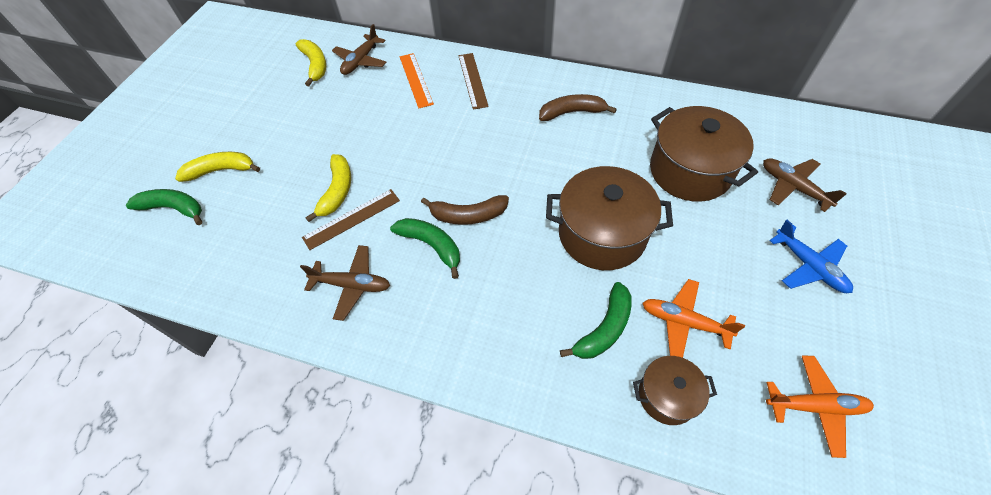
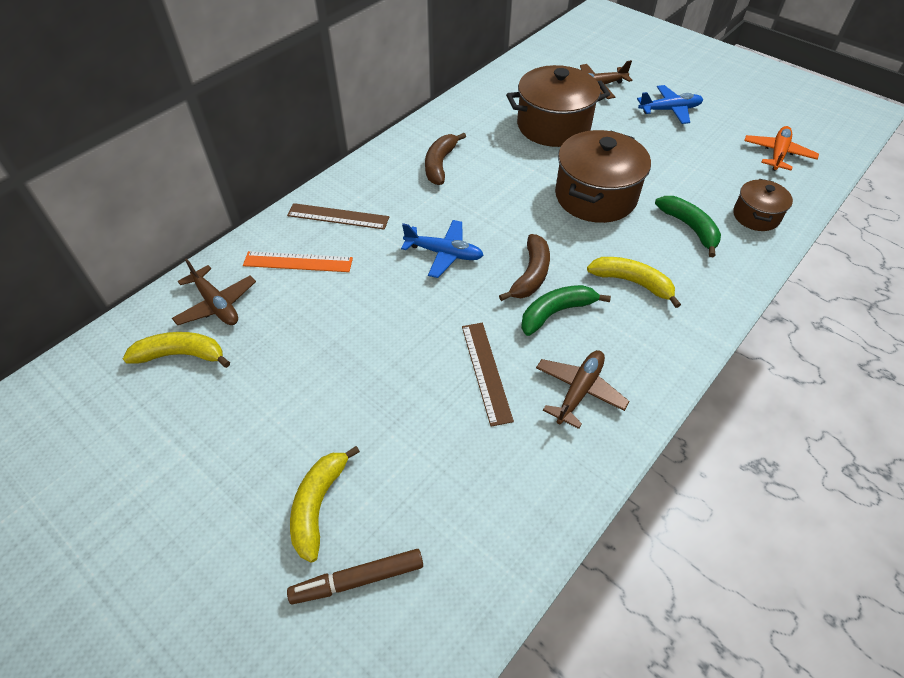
camera: 70 degrees left, 5 degrees down
green banana [126,189,202,225] -> brown marker [287,549,423,604]
yellow banana [305,154,351,222] -> yellow banana moved to [587,257,681,308]
orange plane [643,279,745,358] -> none
none -> blue plane [401,220,483,278]

